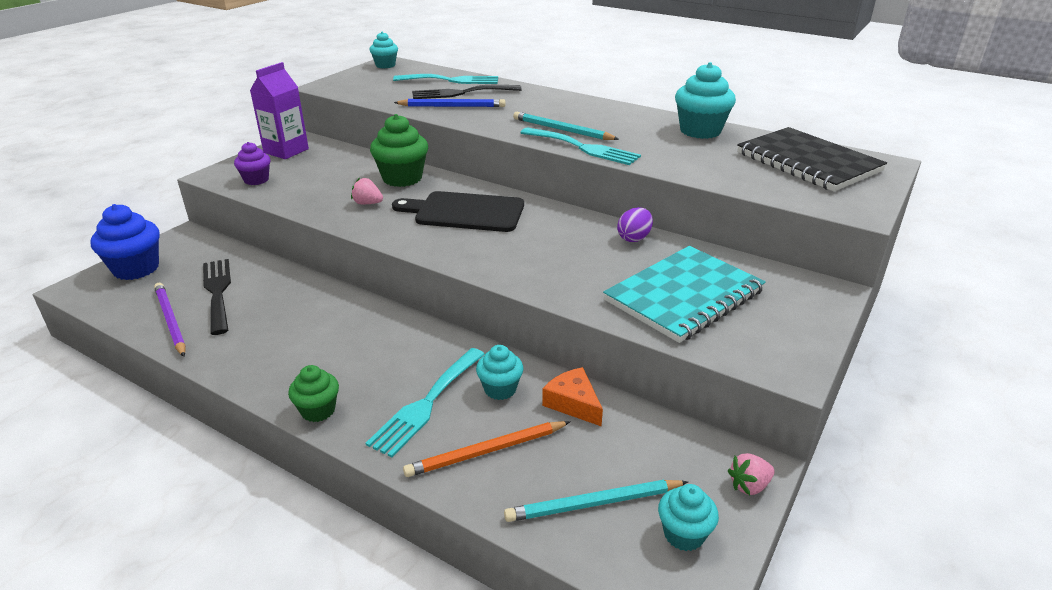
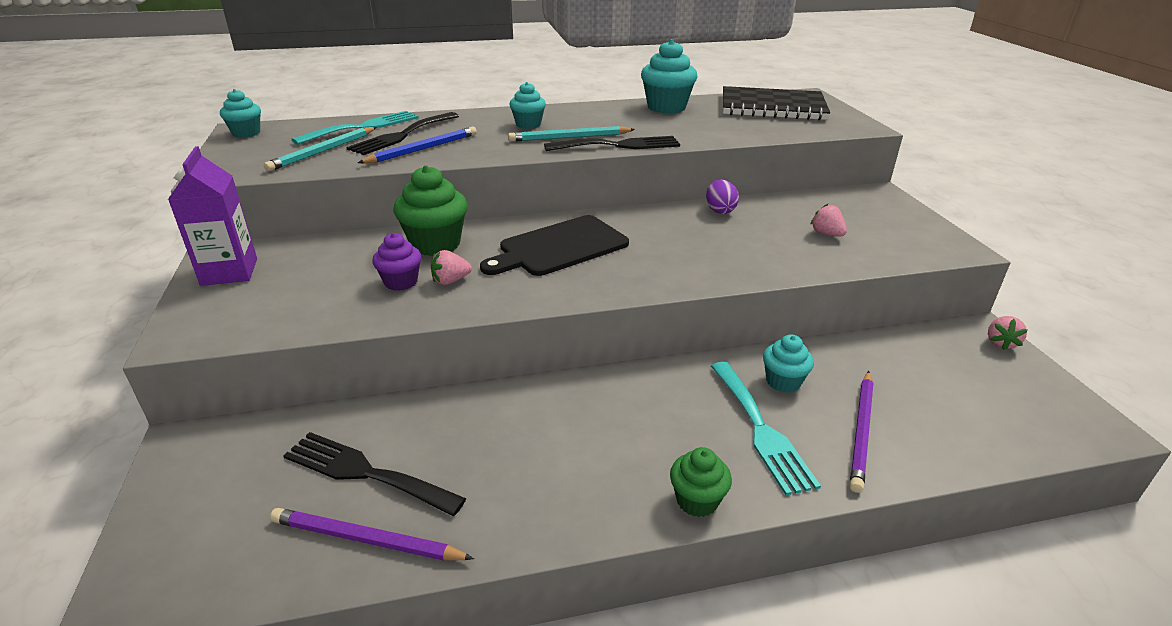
camera: 45 degrees left, 0 degrees up
blue cupcake [91,204,160,280] -> none
purple cupcake [234,142,271,185] -> purple cupcake moved to [372,233,421,291]
orange pencil [403,421,571,477] -> purple pencil [850,371,873,493]
turquoise pencil [504,480,688,522] -> turquoise pencil moved to [264,127,376,171]
turquoise fork [520,128,641,165] -> black fork [544,136,680,151]
orange cheese [542,367,603,426] -> none
turquoise notebook [603,246,766,343] -> pink strawberry [810,204,847,236]
turquoise cupcake [658,484,719,551] -> turquoise cupcake moved to [510,82,546,129]

